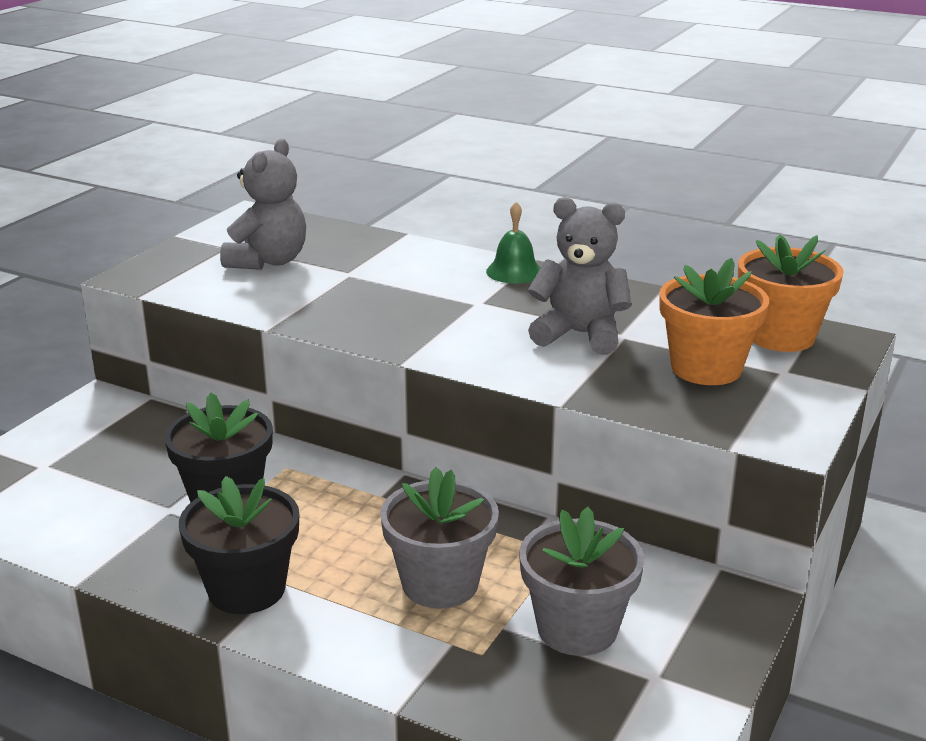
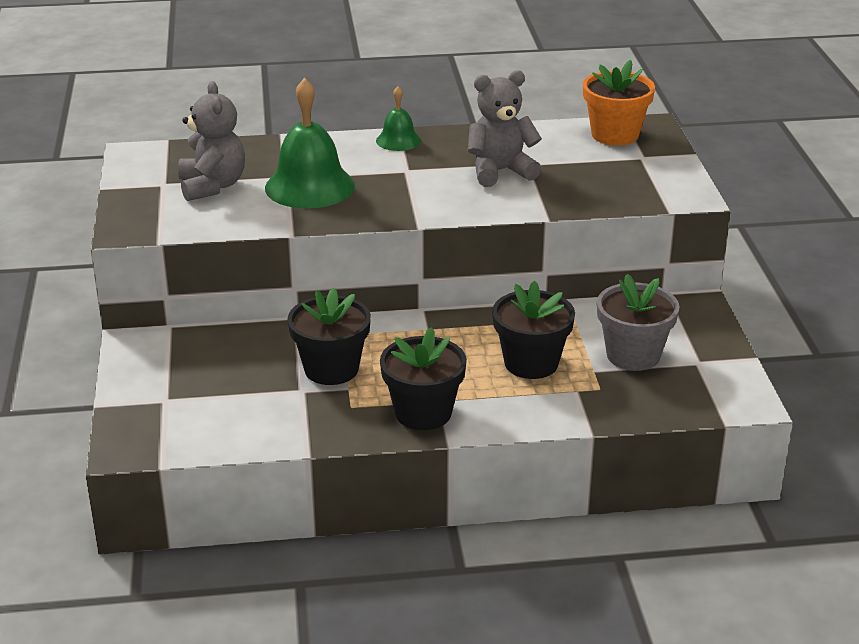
camera: 35 degrees left, 5 degrees up
grey flower pot [380,467,499,609] -> black flower pot [492,281,575,379]
orange flower pot [659,258,769,385] -> none
none -> green bell [265,78,355,209]

